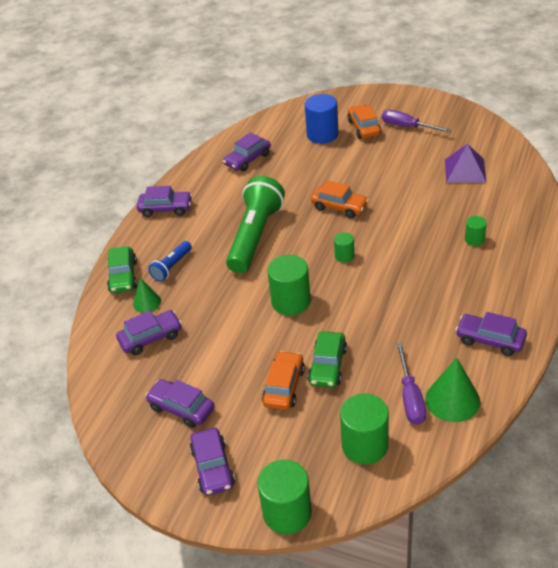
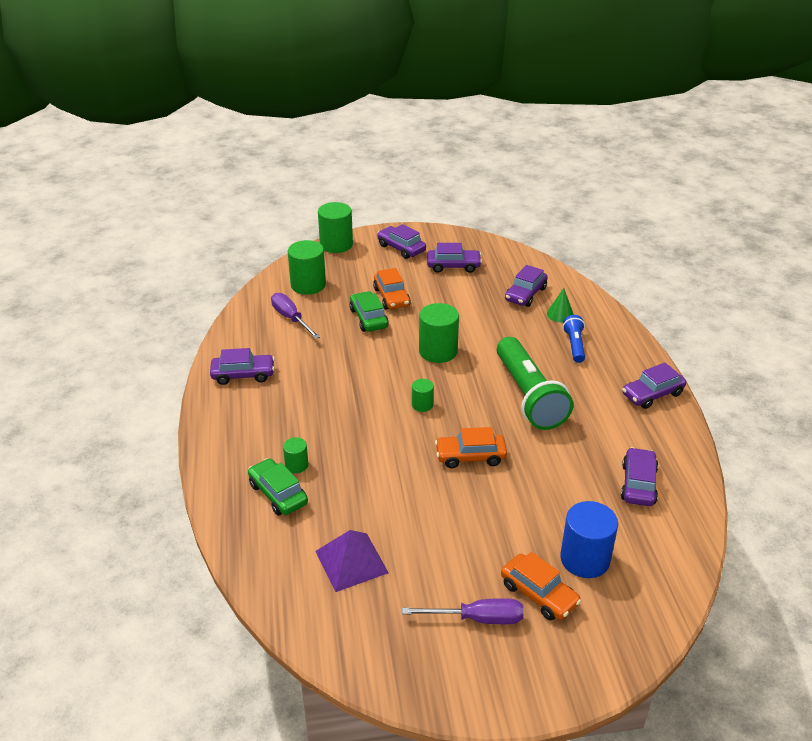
camera: 145 degrees right, 5 degrees down
green car [107,246,137,293] -> green car moved to [248,458,308,516]
green cone [425,358,480,422] -> none

